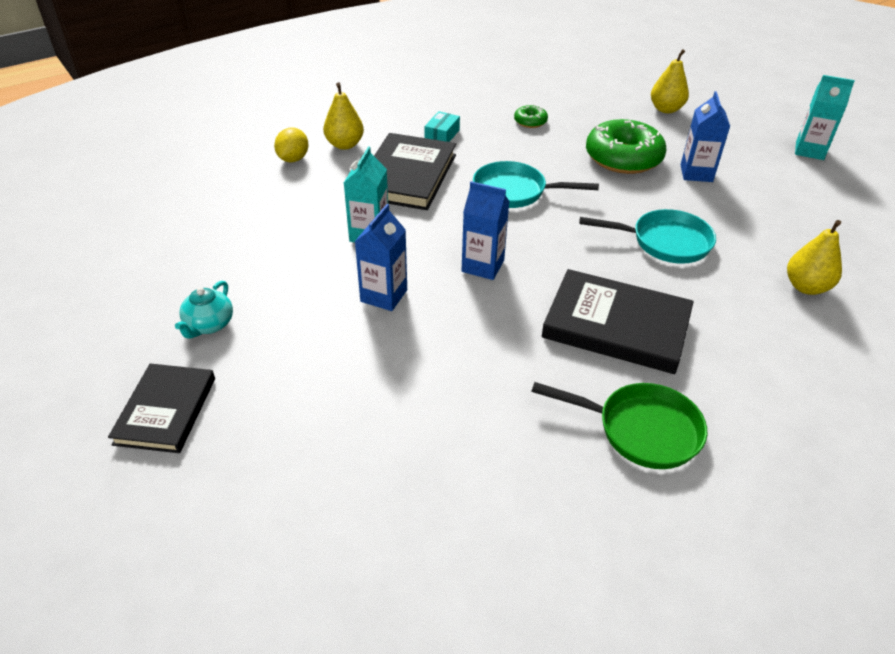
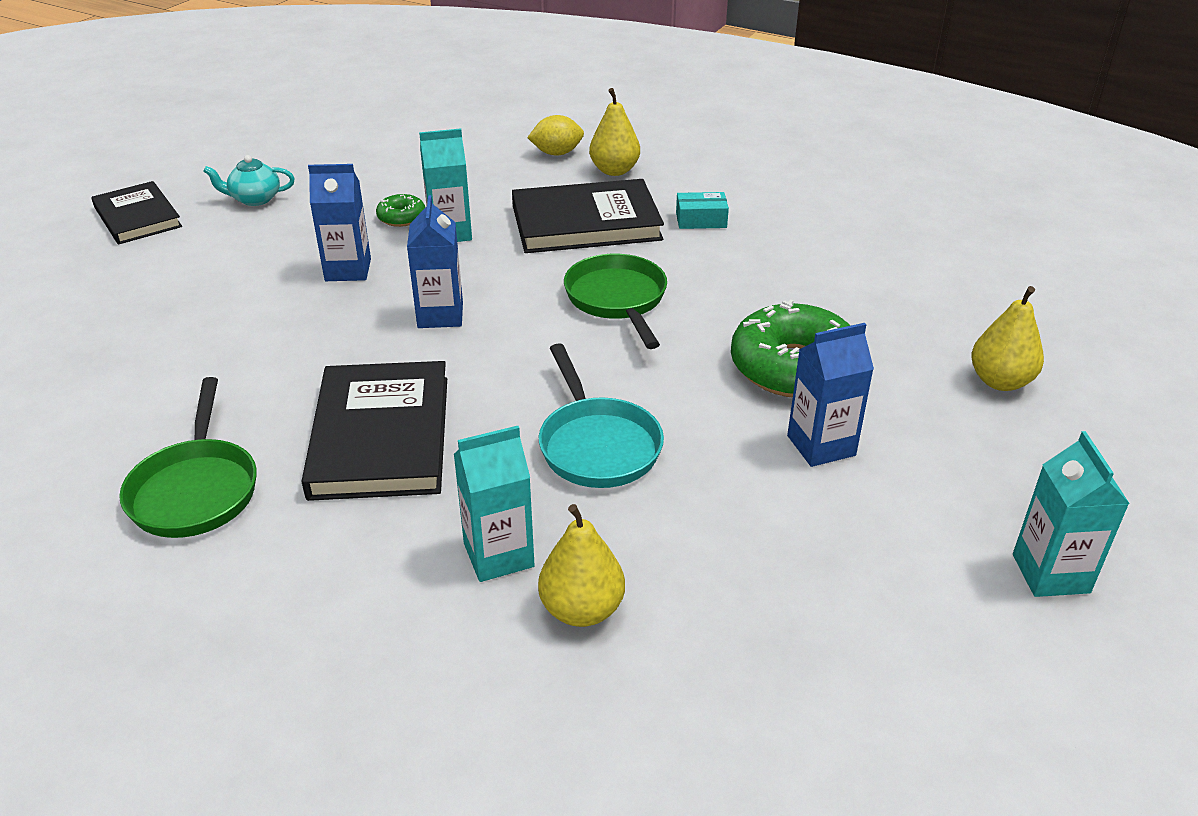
camera: 65 degrees right, 5 degrees down
black book [108,363,215,453] -> black book turned 75 degrees clockwise [91,181,182,244]
turquoise pan [473,161,599,208] -> green pan [564,254,667,349]
green donut [514,105,548,128] -> green donut moved to [376,194,425,227]
none -> turquoise carton [454,426,535,582]

